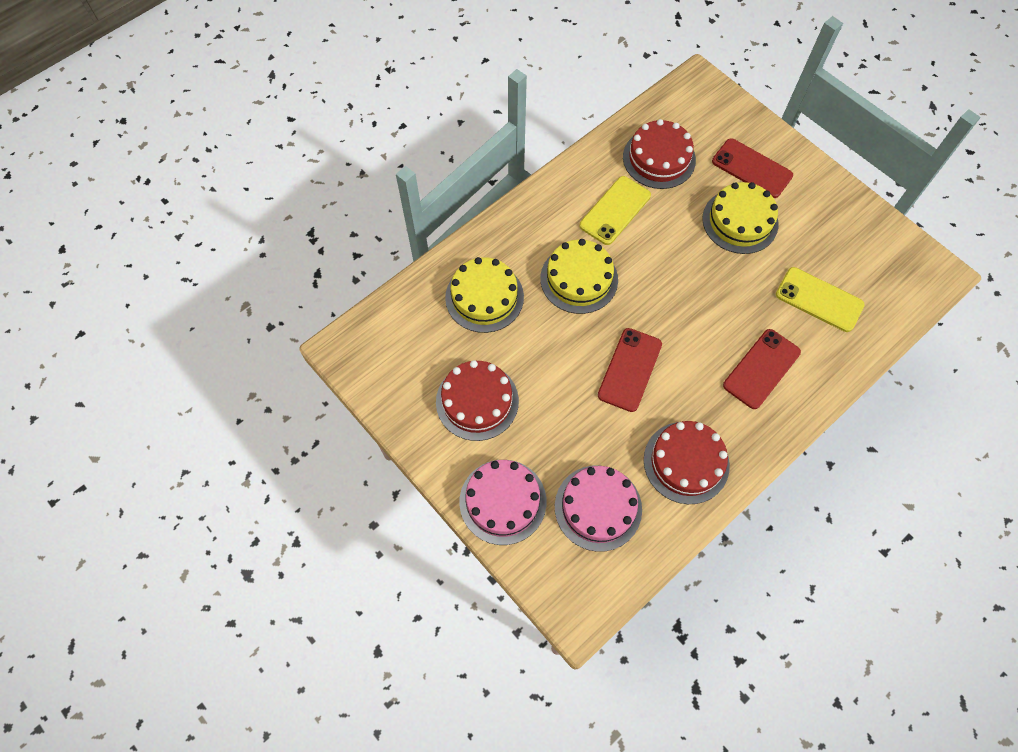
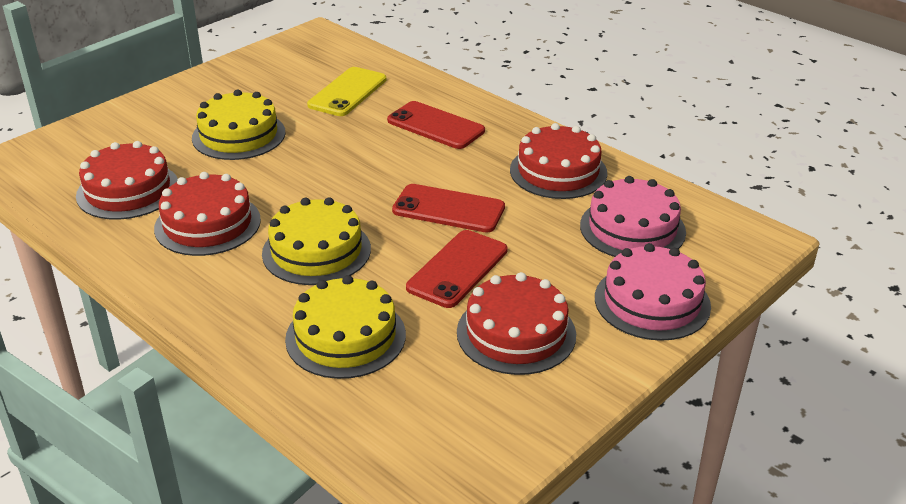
camera: 95 degrees left, 30 degrees down
yellow phone [579,176,651,245] -> red cake [154,172,261,256]
red phone [712,138,793,198] -> red phone moved to [406,230,508,308]

